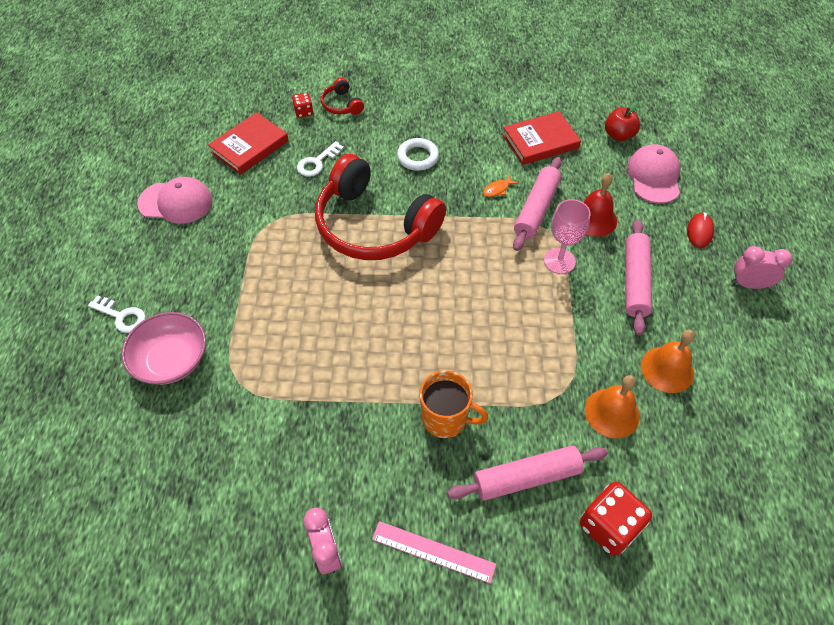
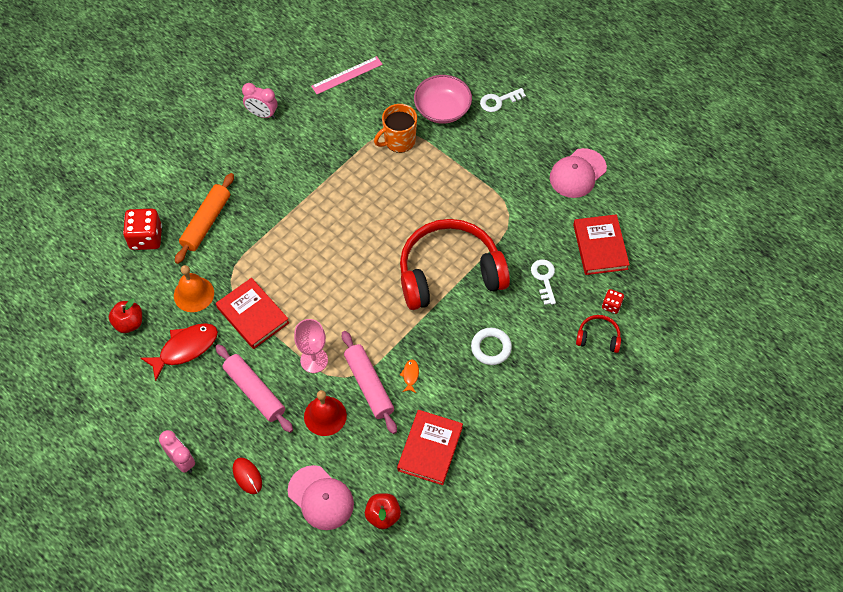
camera: 130 degrees right, 5 degrees up
pink ruler [372,521,496,584] -> pink ruler moved to [311,56,383,94]
orange mug [420,370,488,438] -> orange mug moved to [374,104,417,153]
pink rolling pin [447,445,608,501] -> orange rolling pin [175,173,234,264]
orange bell [641,330,695,393] -> red fish [140,323,218,381]
pink clock [731,246,792,289] -> pink clock turned 90 degrees counterclockwise [159,430,195,473]
none -> red apple [109,298,142,333]
none -> red book [216,278,289,349]

